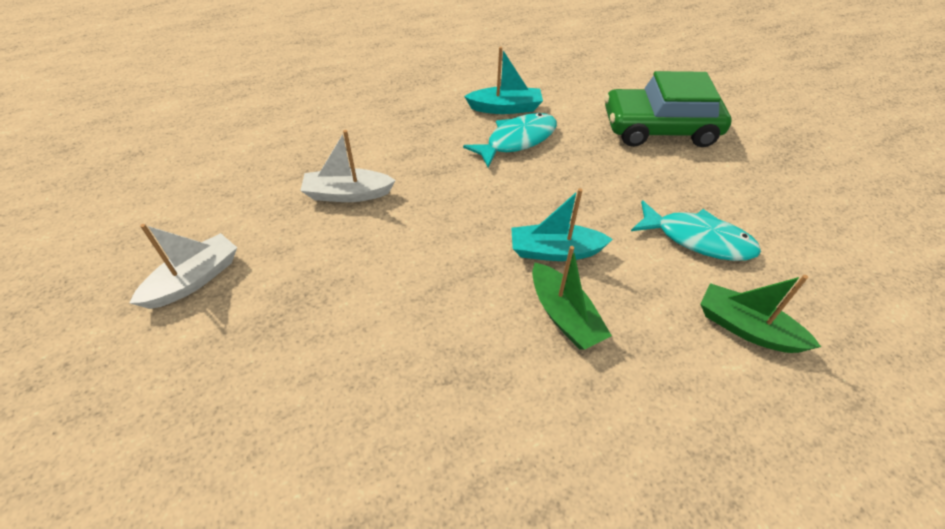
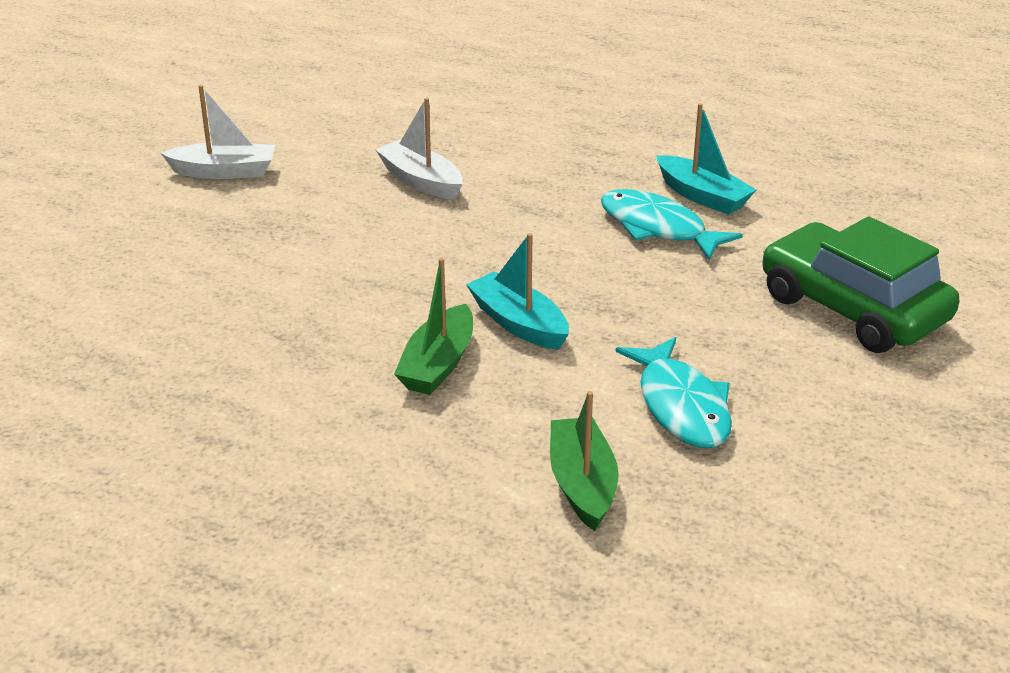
camera: 50 degrees right, 15 degrees down
turquoise fish [463,113,557,168] -> turquoise fish turned 150 degrees counterclockwise [601,189,743,261]

